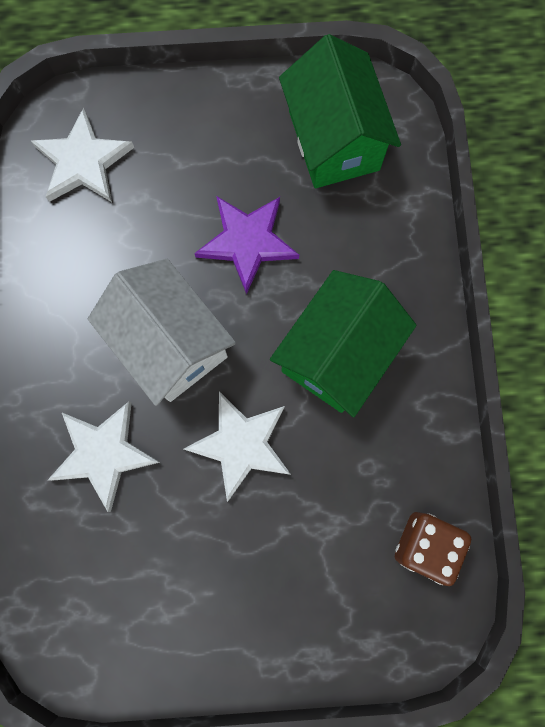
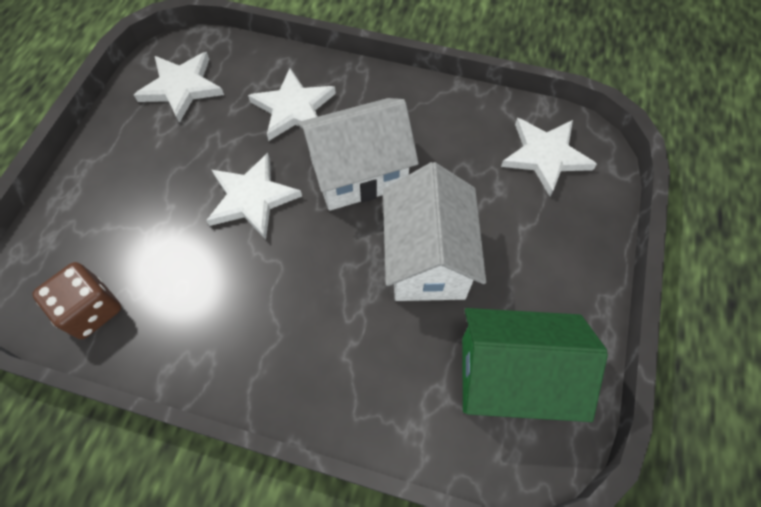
camera: 110 degrees right, 15 degrees down
purple star [194,196,299,294] -> white house [383,162,486,301]
green house [270,270,417,417] -> none
none -> white star [134,52,224,123]

